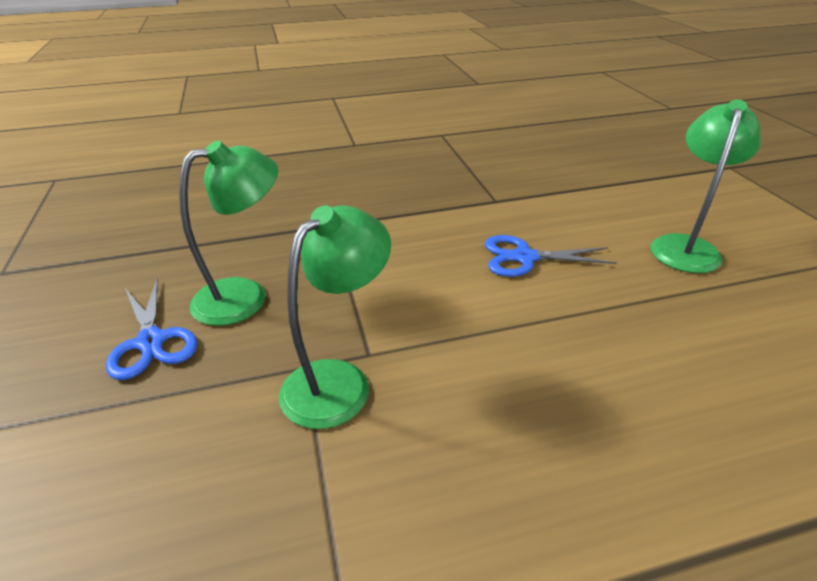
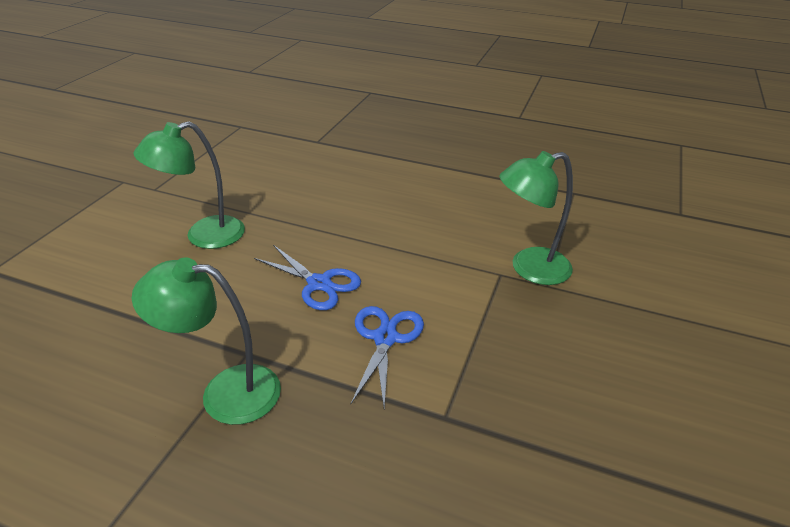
camera: 145 degrees left, 0 degrees up
blue scissors [106,278,198,380] -> blue scissors moved to [351,306,424,408]
green lamp [179,141,278,326] -> green lamp moved to [132,257,281,425]

